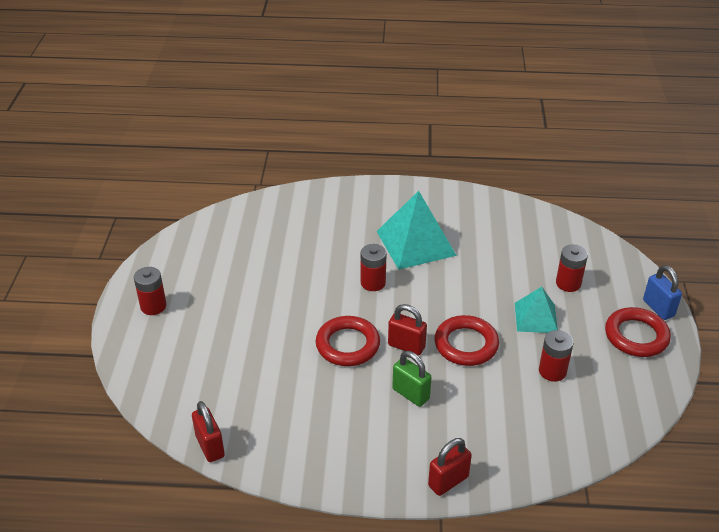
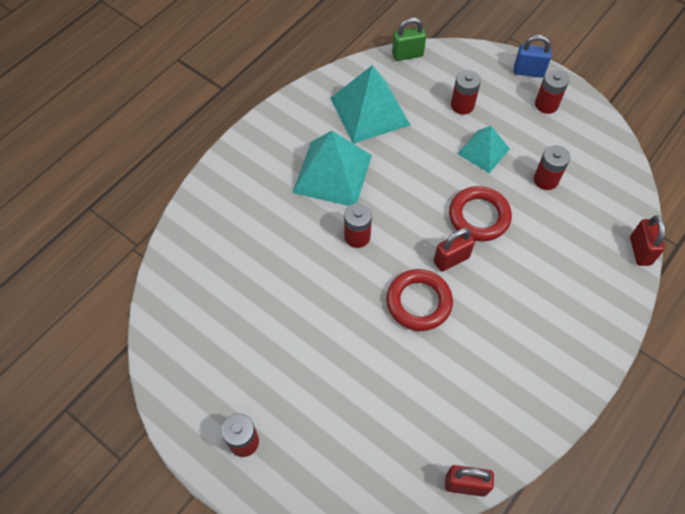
camera: 55 degrees left, 20 degrees up
green padlock [392,351,432,407] -> green padlock moved to [392,18,426,61]
red padlock [428,438,472,496] -> red padlock moved to [630,215,666,266]
red ring [605,307,671,357] -> red battery [535,69,569,114]
none -> turquoise pyramid [330,65,410,144]

